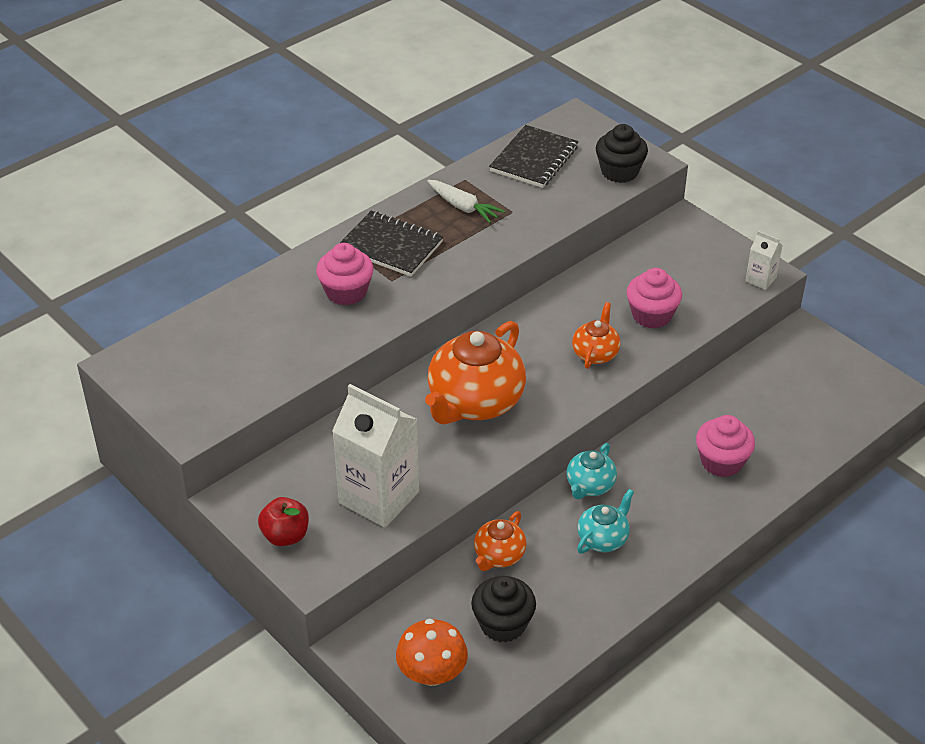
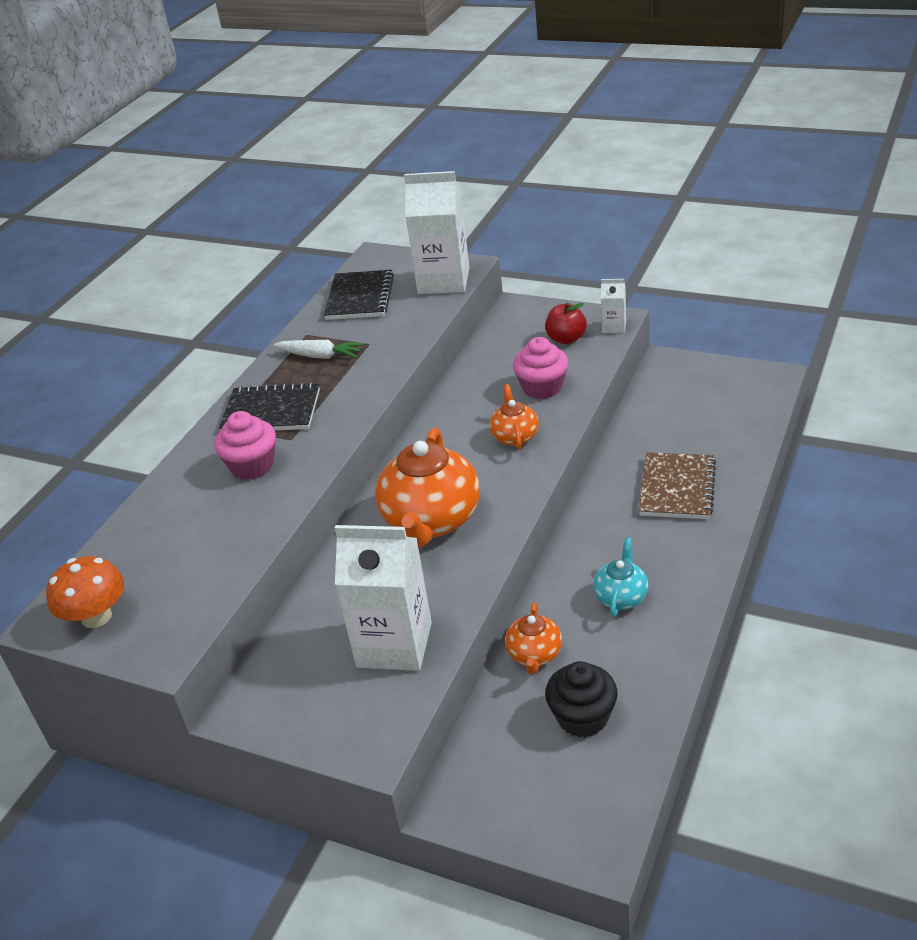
camera: 20 degrees left, 5 degrees down
red apple [258,497,309,546] -> red apple moved to [545,303,587,344]
orange mushroom [396,619,468,686] -> orange mushroom moved to [46,556,124,628]
turquoise teapot [566,443,617,499] -> none
black cupcake [596,124,648,183] -> white carton [404,171,469,294]
pink cupcake [696,415,755,477] -> brown notebook [639,452,716,519]

